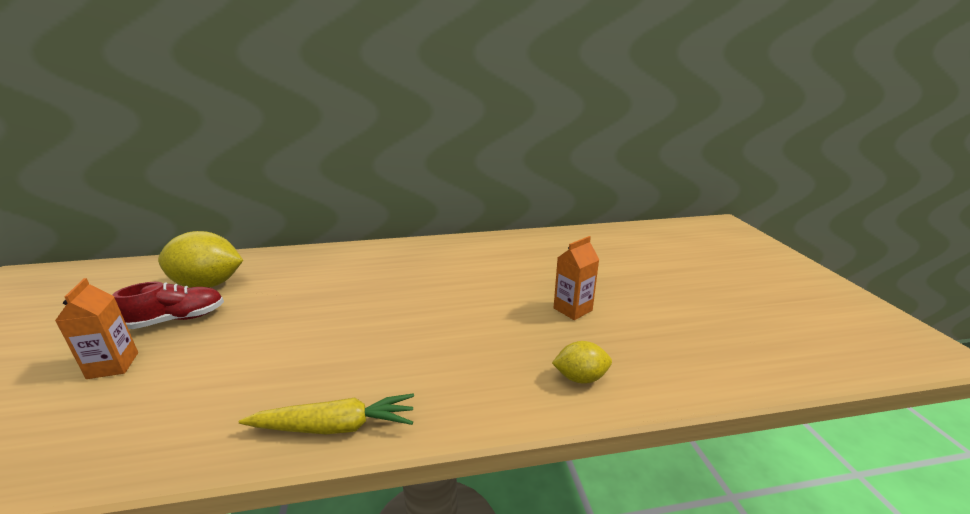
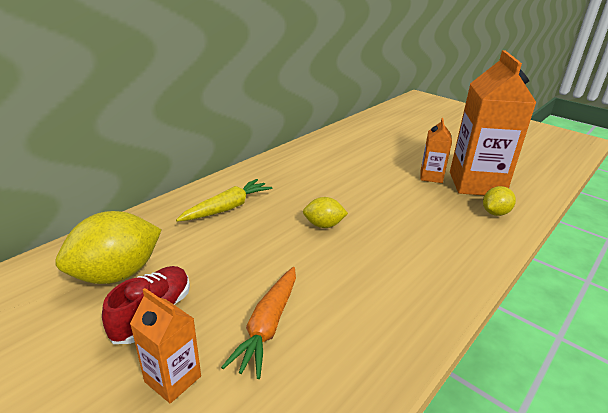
camera: 40 degrees left, 5 degrees up
yellow carrot [239,393,414,434] -> yellow carrot moved to [176,179,272,222]
none -> orange carrot [221,267,296,379]
none -> yellow lemon [303,197,348,228]
none -> orange carton [450,50,537,195]

